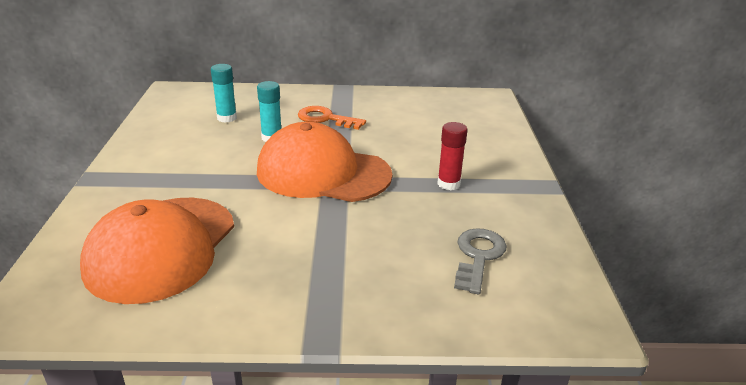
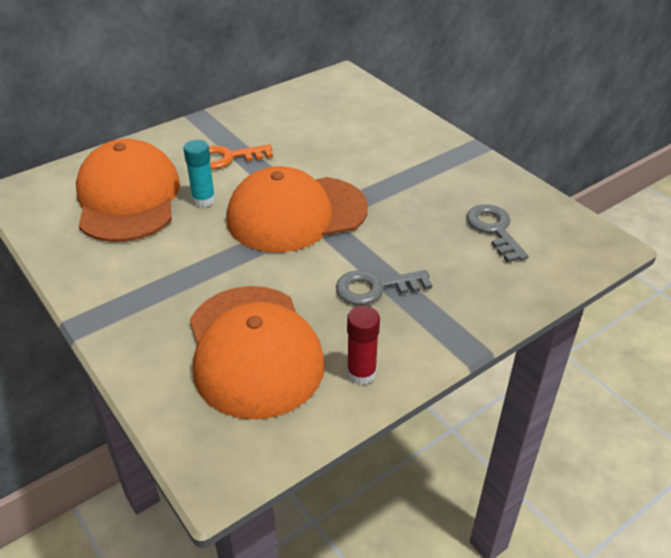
camera: 35 degrees left, 10 degrees up
turquoise glue stick [211,64,237,123] -> orange cap [76,139,180,242]
red glue stick [437,122,468,190] -> red glue stick moved to [347,306,380,385]
none -> grey key [336,270,432,305]

